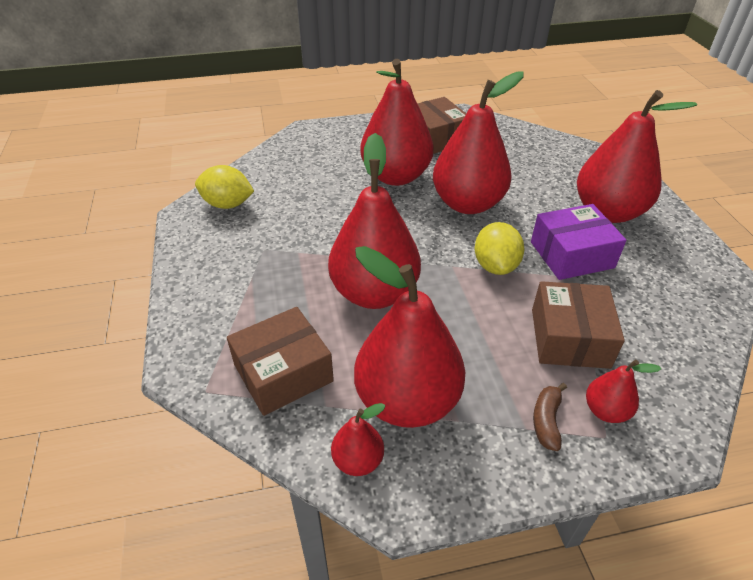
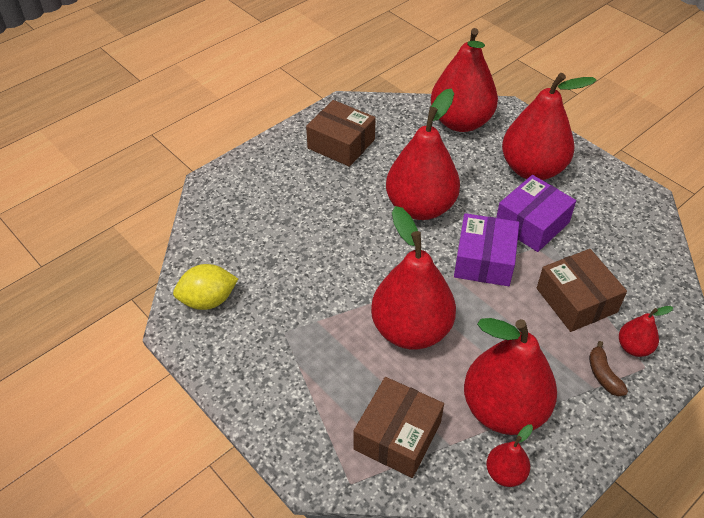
camera: 30 degrees left, 5 degrees up
red pear [360,59,433,186] -> red pear moved to [431,28,498,132]
yellow lemon [475,222,524,275] -> purple box [454,213,519,286]

